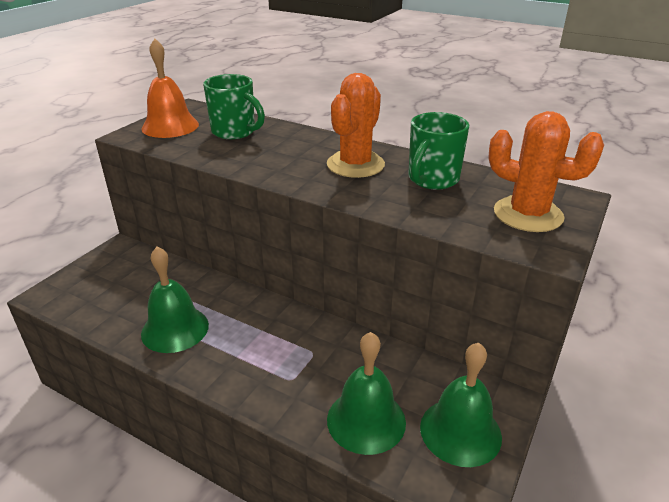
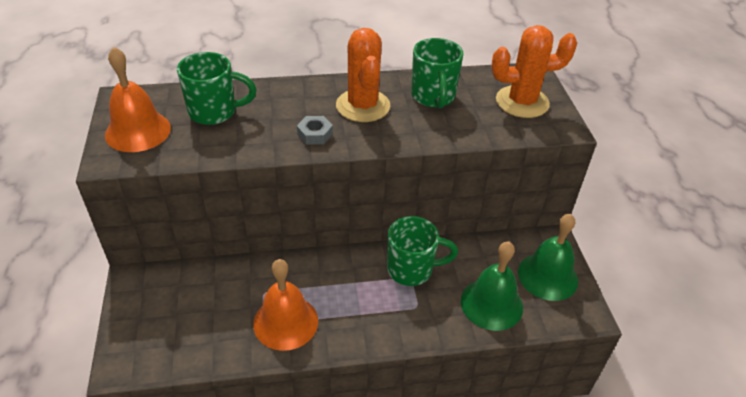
camera: 40 degrees left, 10 degrees up
green bell [141,247,209,353] -> orange bell [253,259,318,351]
none -> grey nut [297,116,333,145]
none -> green mug [387,216,458,286]

